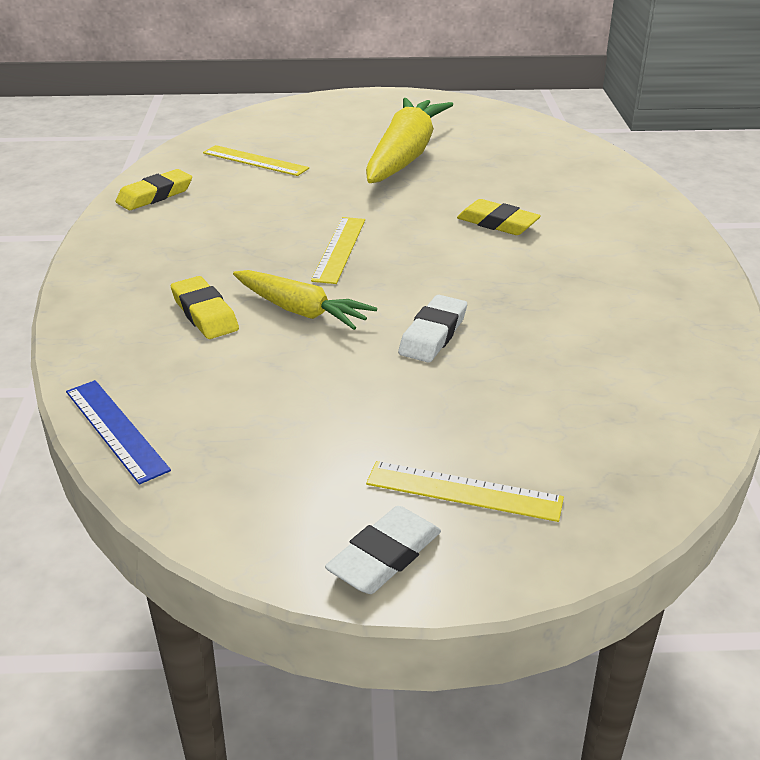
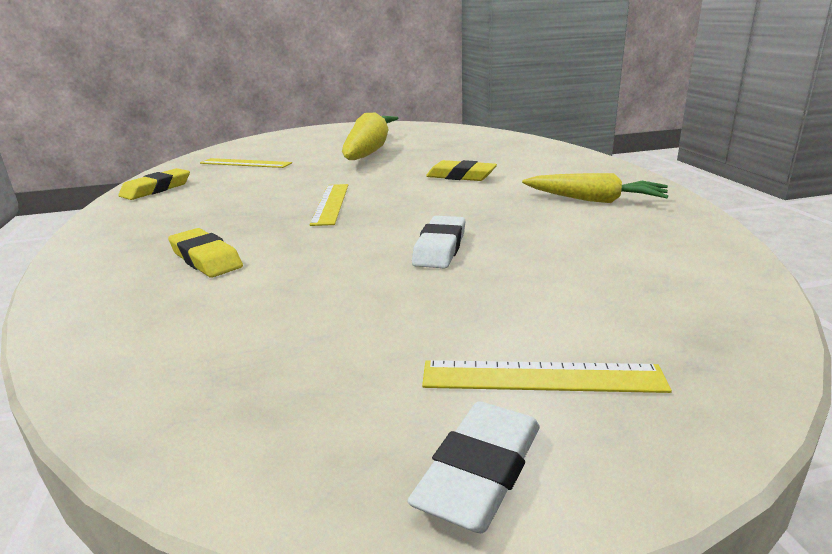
camera: 10 degrees left, 10 degrees down
blue ruler [66,380,171,485] -> none
yellow carrot [233,270,377,330] -> yellow carrot moved to [522,173,668,203]

